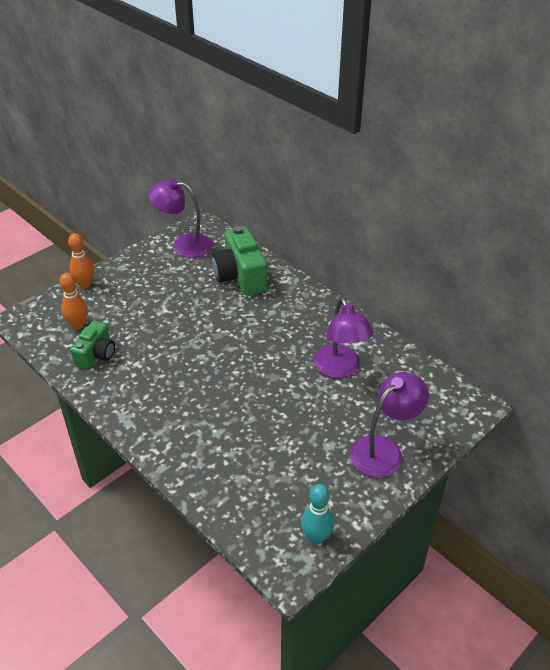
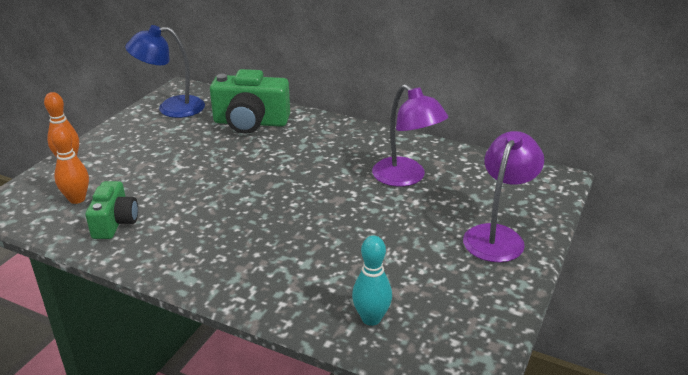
camera: 20 degrees left, 10 degrees down
purple lamp [148,178,212,258] -> blue lamp [125,25,205,118]
green camera [211,226,267,296] -> green camera turned 45 degrees counterclockwise [210,69,290,134]
turquoise bowling pin [301,484,334,544] -> turquoise bowling pin moved to [352,236,392,326]

